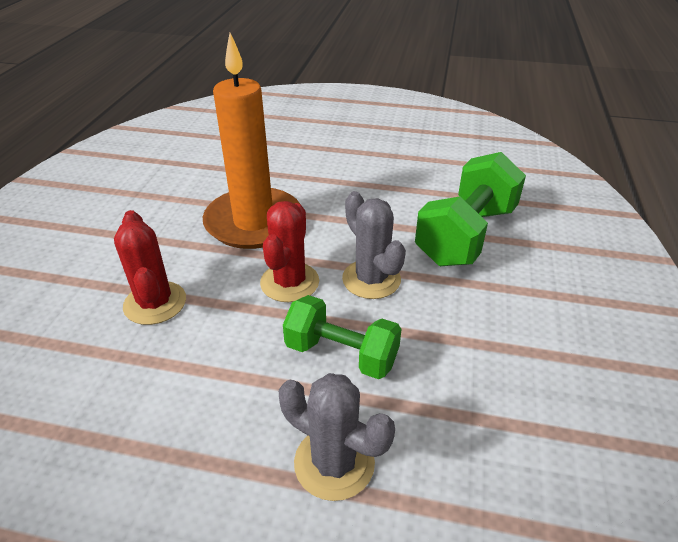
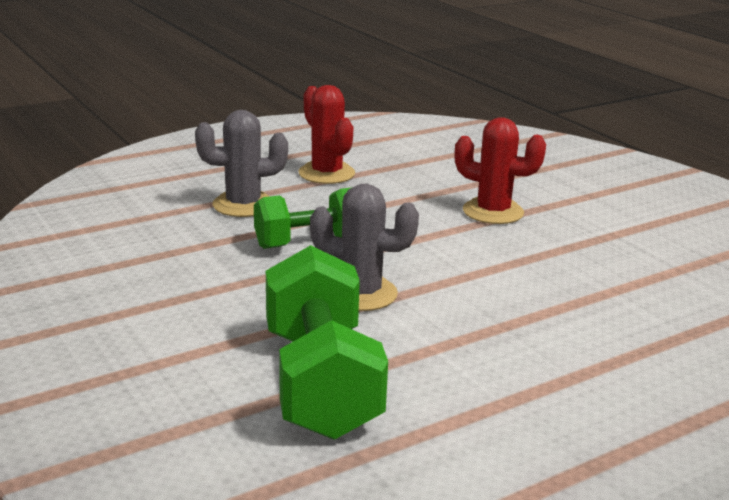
camera: 135 degrees right, 15 degrees down
orange candle [203,33,301,249] -> none
red cactus [260,201,319,302] -> red cactus moved to [299,85,355,184]

